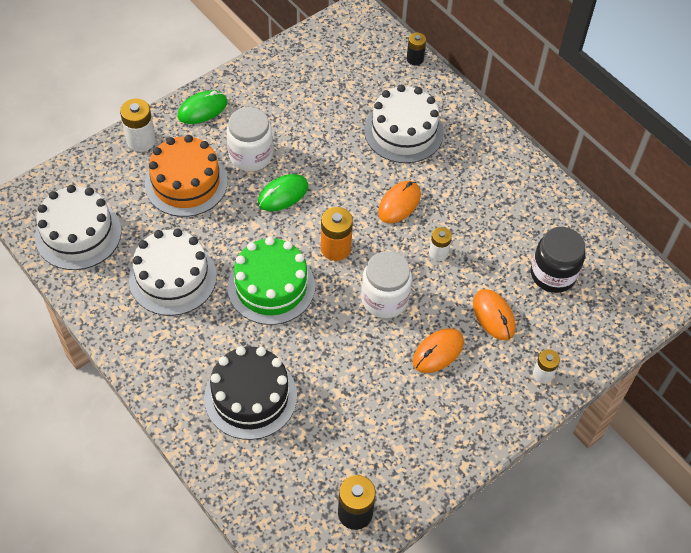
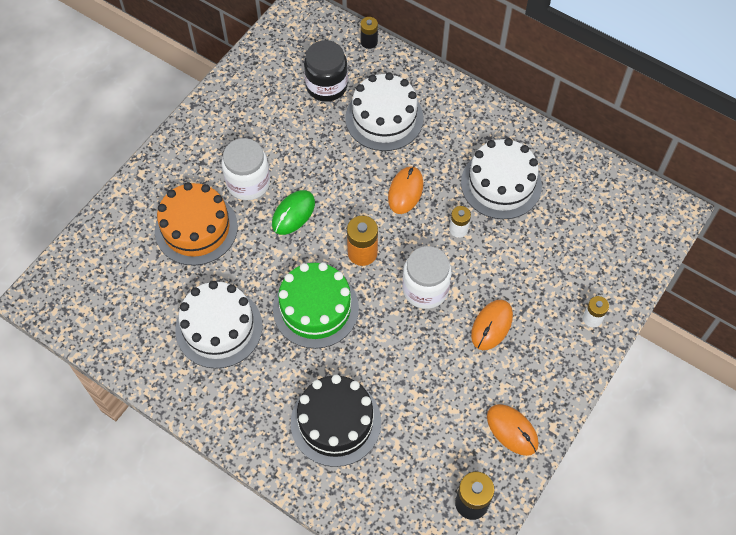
camera: 15 degrees left, 5 degrees up
white cake [35,185,122,270] -> white cake moved to [461,138,542,219]
white battery [120,98,156,152] -> none
green mouse [177,90,228,124] -> none
orange mouse [473,289,516,341] -> orange mouse moved to [487,404,539,456]
black jar [531,227,585,293] -> black jar moved to [304,40,348,102]

